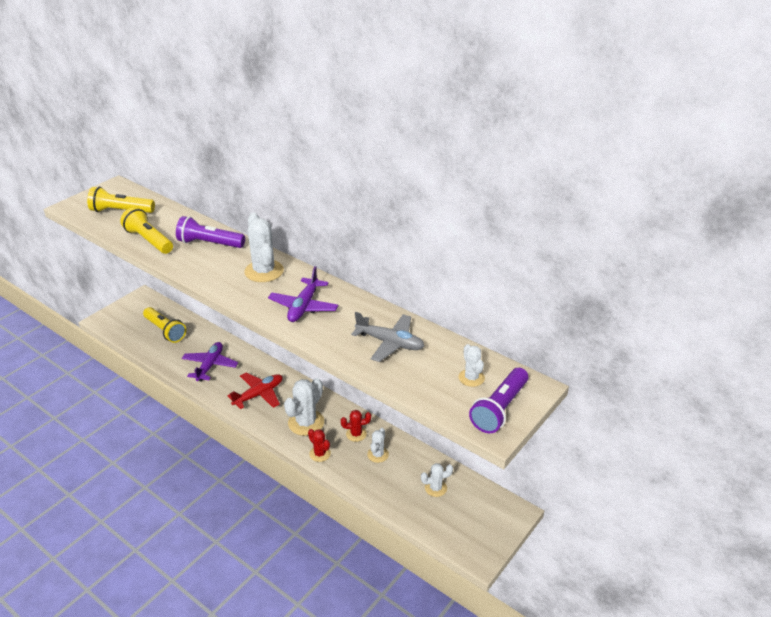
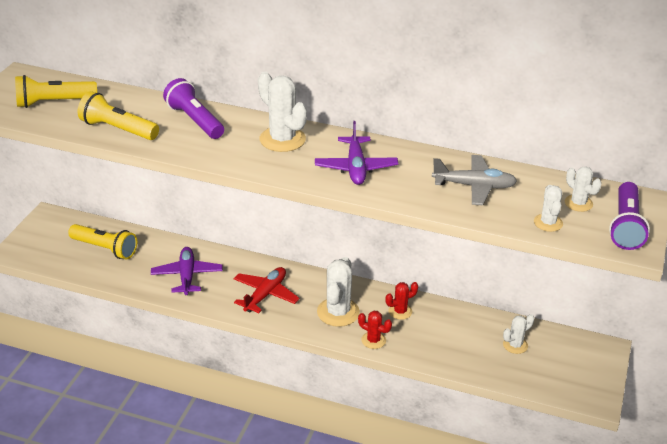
camera: 20 degrees left, 0 degrees up
purple flashlight [176,216,245,248] -> purple flashlight turned 60 degrees clockwise [163,78,224,139]
white cactus [367,428,389,463] -> white cactus moved to [534,185,563,232]

